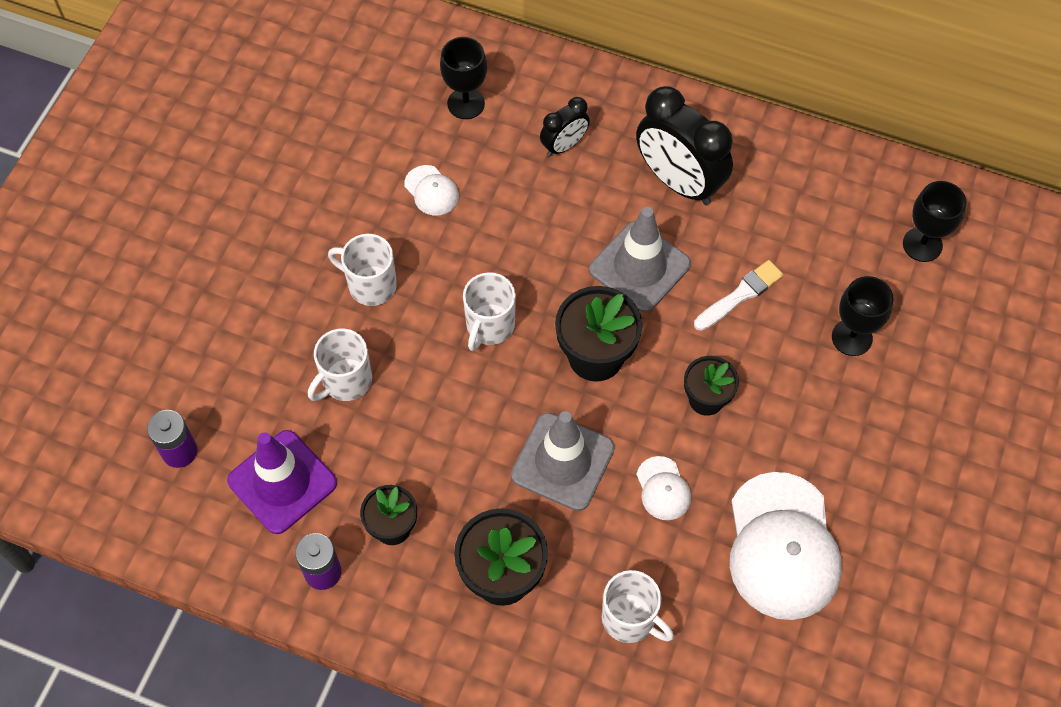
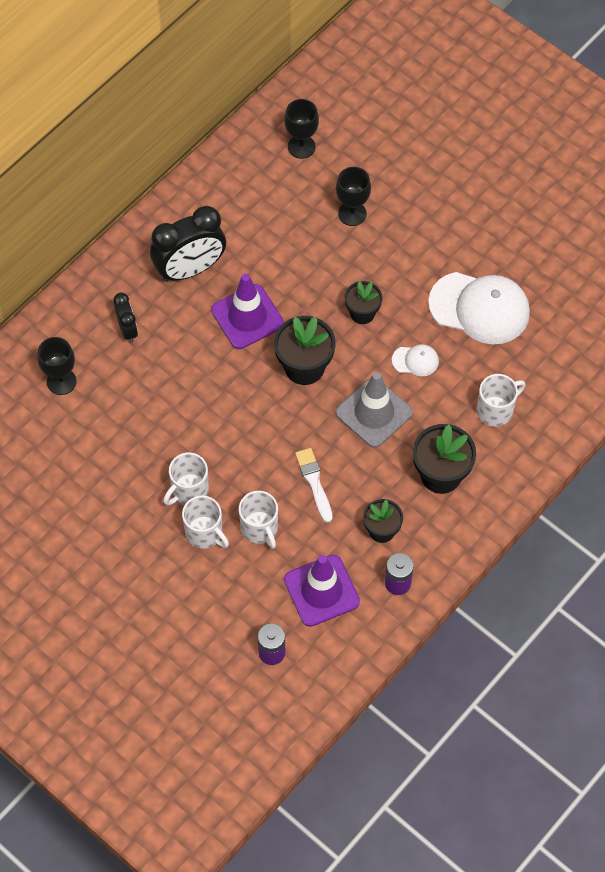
camera: 70 degrees left, 0 degrees up
white cap [404,165,459,216] -> none
white mug [463,272,516,351] -> white mug moved to [182,496,229,549]
grey traffic cone [589,207,691,312] -> purple traffic cone [211,274,284,349]
white brush [694,260,784,331] -> white brush moved to [295,448,333,523]

